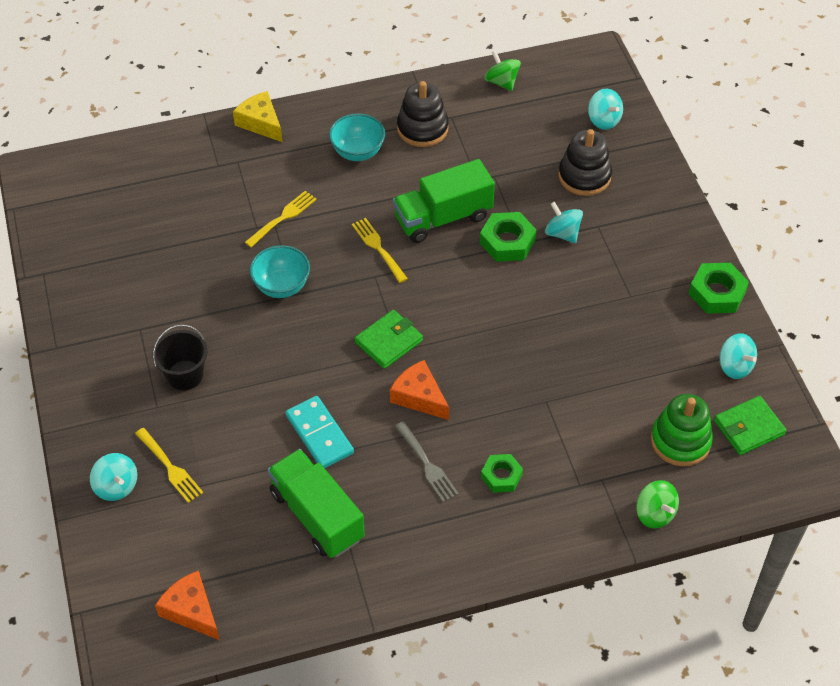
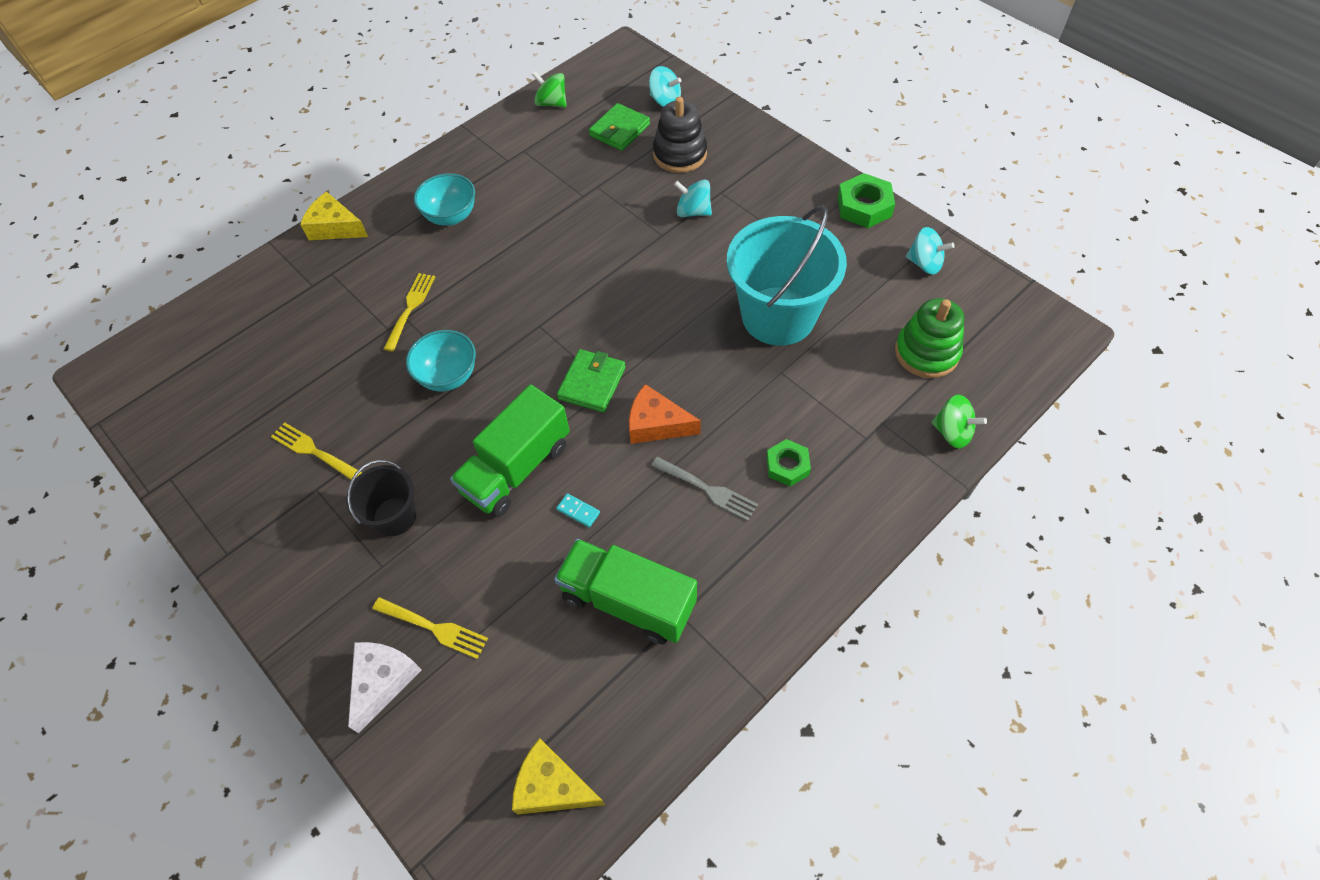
camera: 25 degrees left, 5 degrees up
turquoise spinning top [90,453,137,501] -> white cheese [348,642,422,733]
orange cheese [155,570,220,640] -> yellow cheese [512,738,605,815]
turquoise domino [285,396,354,468] -> turquoise domino [556,493,600,528], size x0.45
yellow fork [352,218,408,283] -> yellow fork moved to [271,422,363,480]
green truck [393,159,495,243] -> green truck moved to [450,385,570,517]
black stacking toy [397,81,449,147] -> none
green nut [480,212,537,262] -> none
green wallet [714,396,786,455] -> green wallet moved to [589,103,650,151]
none -> turquoise bucket [727,206,847,346]

